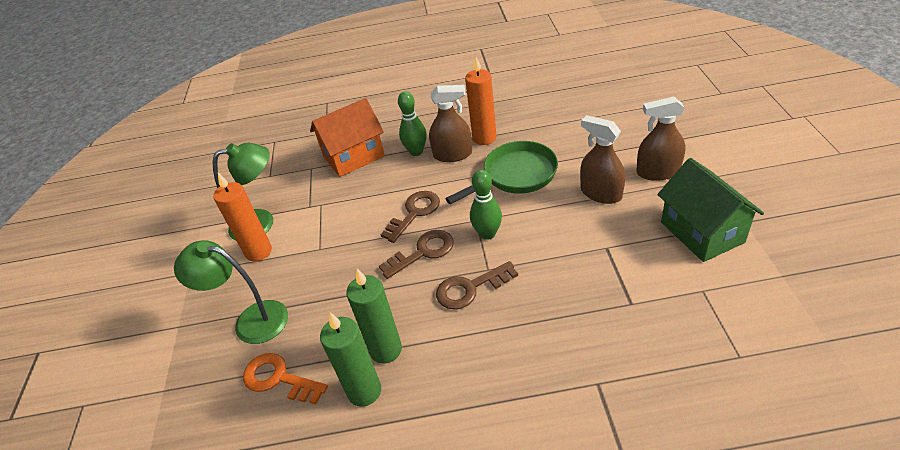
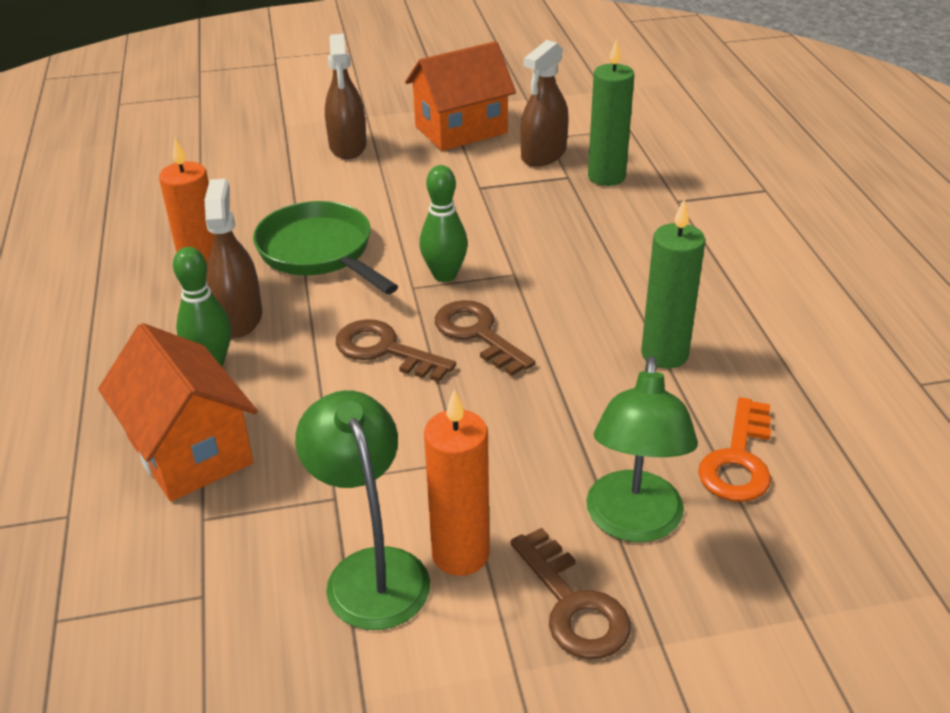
camera: 100 degrees left, 5 degrees down
green candle [320,313,381,407] -> green candle moved to [588,39,634,186]
brown key [436,261,518,310] -> brown key moved to [511,528,631,659]
brown spray bottle [580,115,625,204] -> brown spray bottle moved to [520,40,569,166]
green house [657,158,764,262] -> orange house [405,41,516,151]

